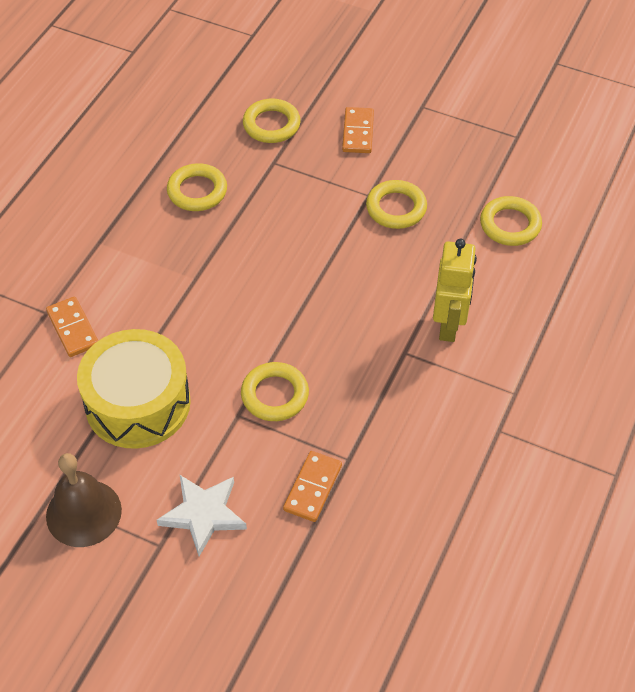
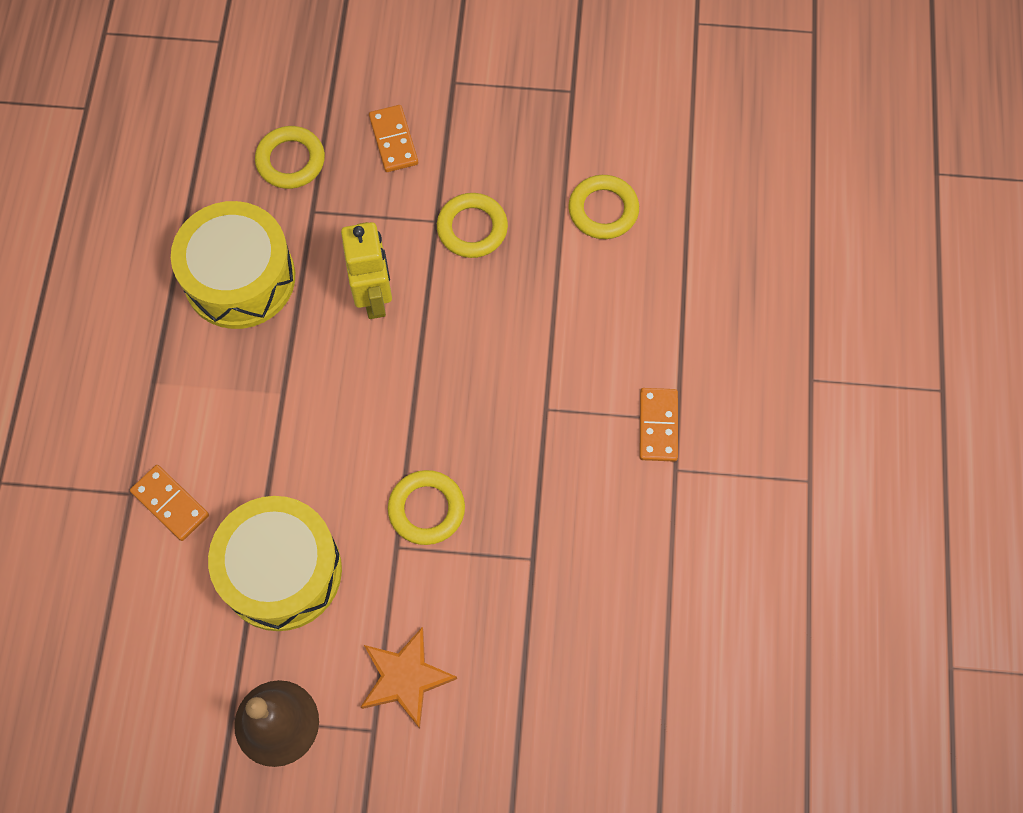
camera: 20 degrees left, 15 degrees up
white star [157,474,247,556] -> orange star [361,627,457,729]
yellow ring [167,163,227,211] -> yellow drum [171,201,295,329]
orange domino [283,451,342,522] -> orange domino moved to [639,388,678,462]
yellow robot [433,239,477,342] -> yellow robot moved to [341,222,392,319]

